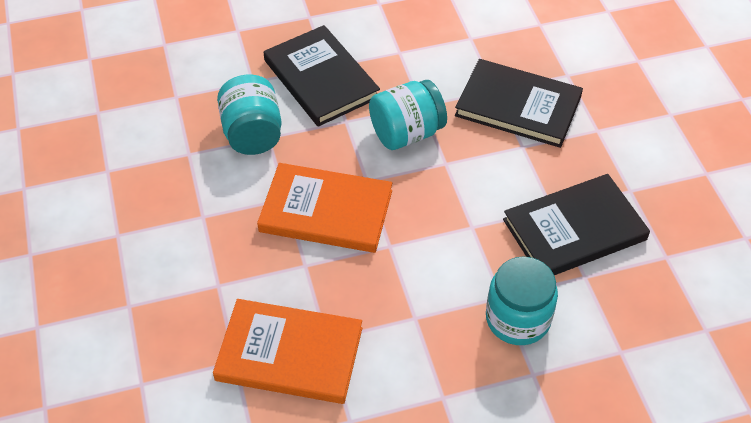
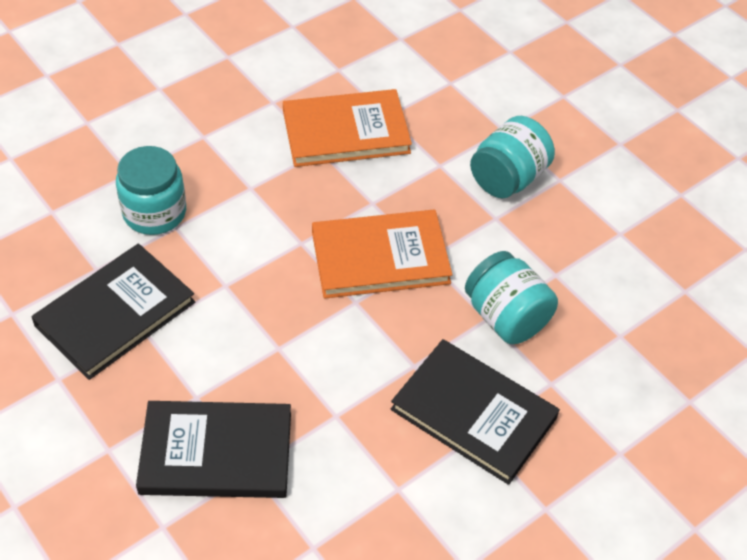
camera: 155 degrees right, 0 degrees up
turquoise jar [369,80,447,150] -> turquoise jar moved to [470,116,555,198]

